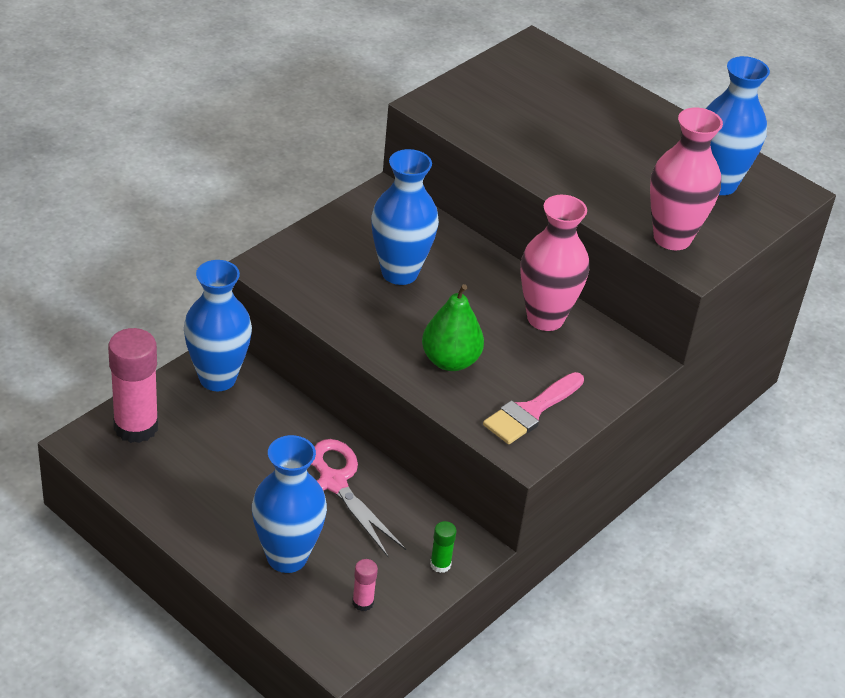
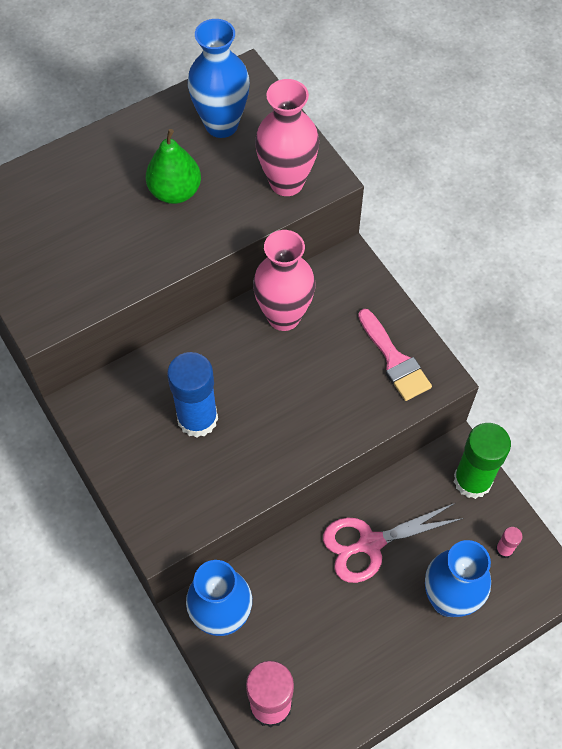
camera: 70 degrees left, 20 degrees up
blue vase [371,149,439,285] -> blue glue stick [167,352,218,438]
green pear [422,284,484,371] -> green pear moved to [146,129,201,204]
green glue stick [430,521,457,573] -> green glue stick [454,423,511,499], size x2.24

